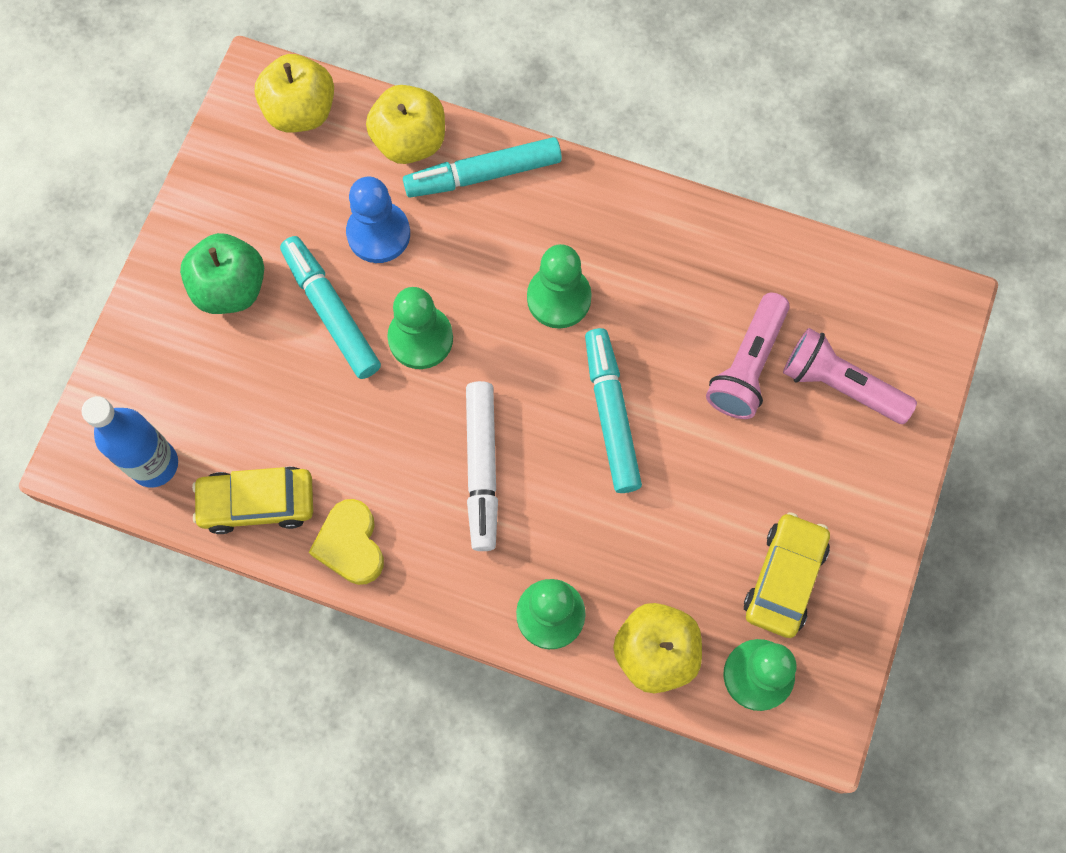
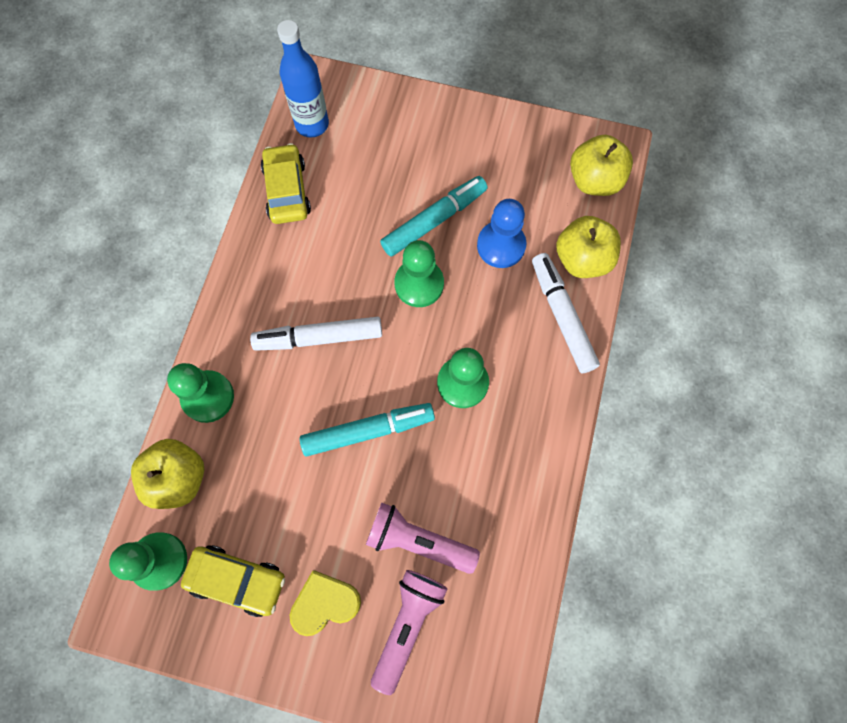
camera: 85 degrees right, 0 degrees up
green apple [180,233,264,314] -> none
yellow heart [308,499,384,585] -> yellow heart moved to [290,570,361,636]
turquoise marker [403,137,562,198] -> white marker [532,253,600,373]

